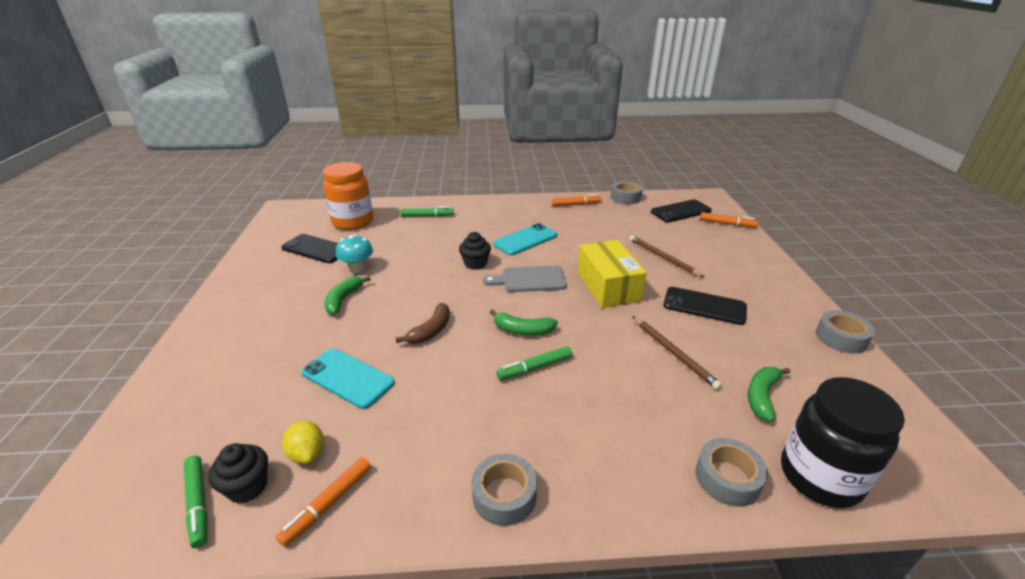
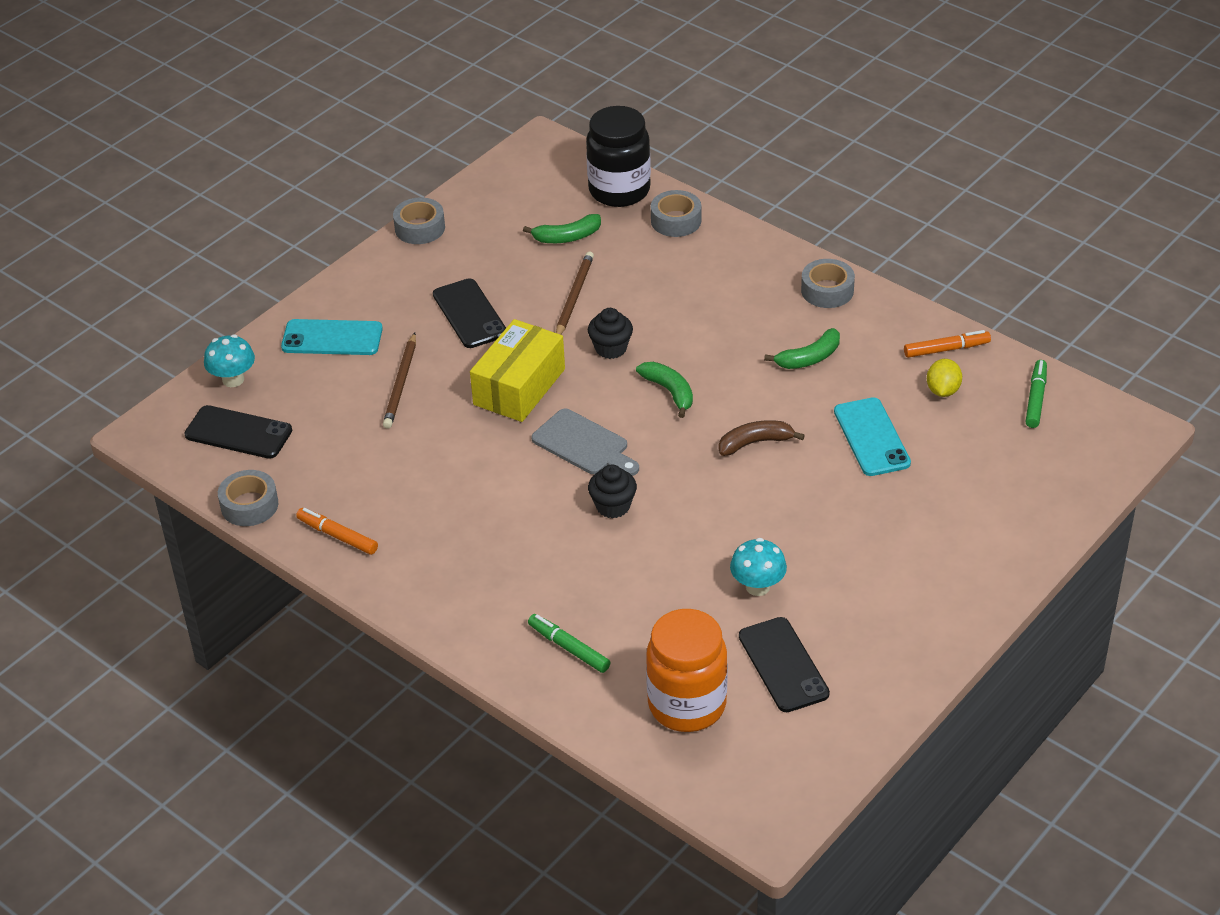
camera: 135 degrees left, 10 degrees up
black cupcake [208,443,268,503] -> black cupcake moved to [588,308,633,359]
green banana [325,276,371,315] -> green banana moved to [764,328,840,369]
turquoise phone [493,223,557,255] -> turquoise phone moved to [281,319,383,355]
green marker [497,346,572,380] -> none
orange marker [700,212,758,228] -> turquoise mushroom [204,334,255,387]

